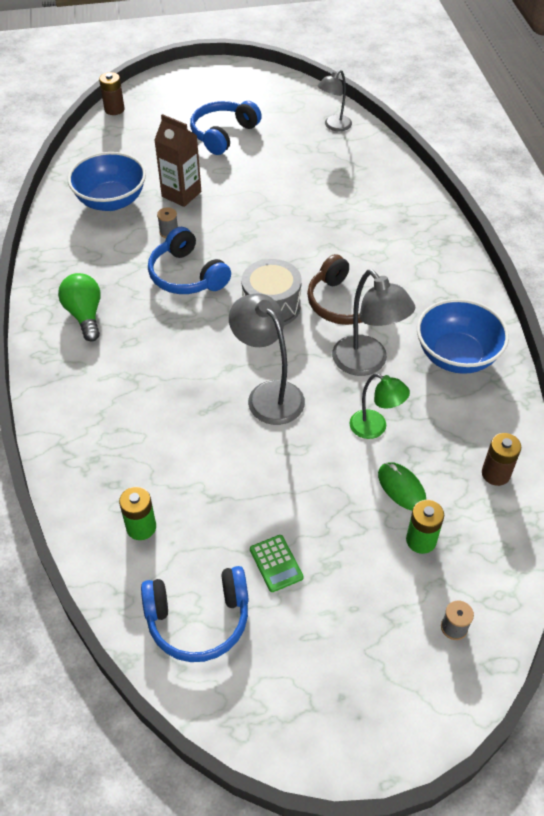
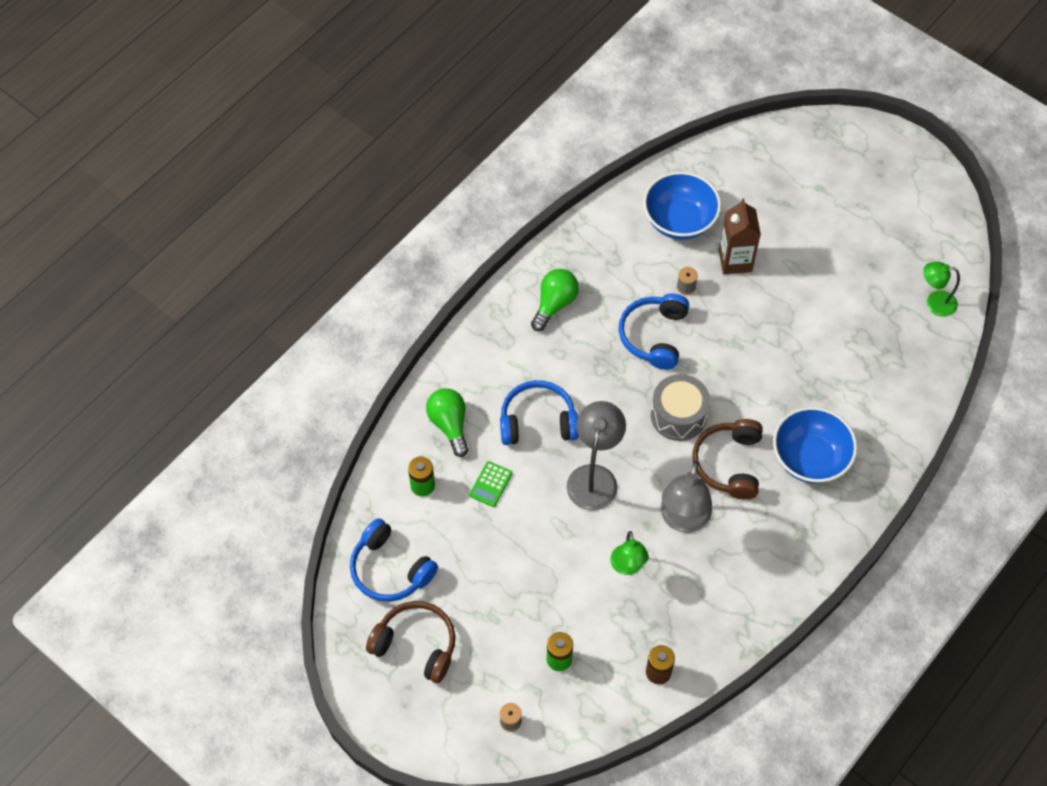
camera: 50 degrees right, 10 degrees up
brown battery [99,72,124,115] -> none
blue headphones [190,101,262,155] -> blue headphones moved to [500,380,579,445]
green calculator [250,535,304,592] -> green calculator moved to [469,461,513,507]
grey lamp [317,70,352,131] -> green lamp [923,262,960,317]
green mouse [378,462,426,511] -> none
blue bowl [417,299,509,374] -> blue bowl moved to [773,407,857,484]
none -> brown headphones [366,601,456,683]
none -> green light bulb [426,388,469,457]

